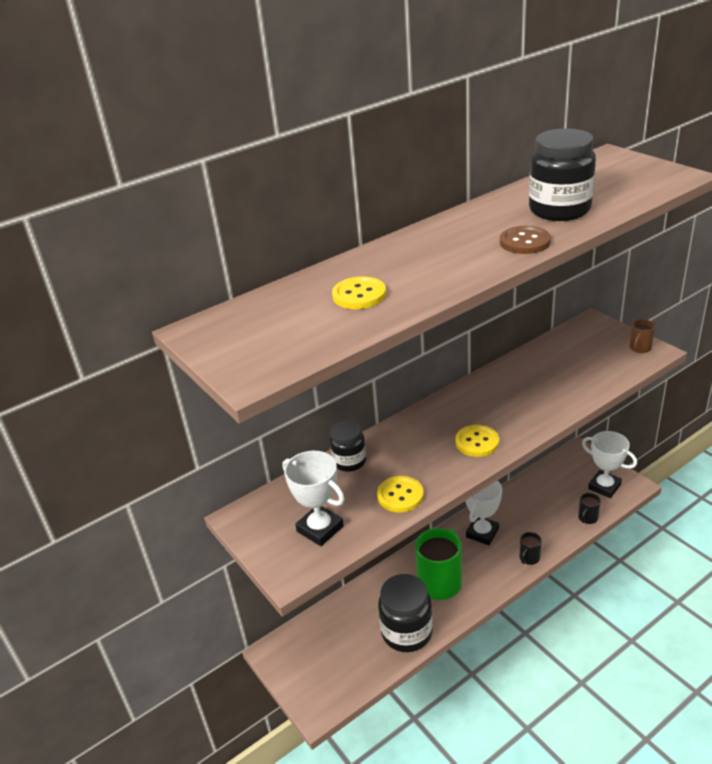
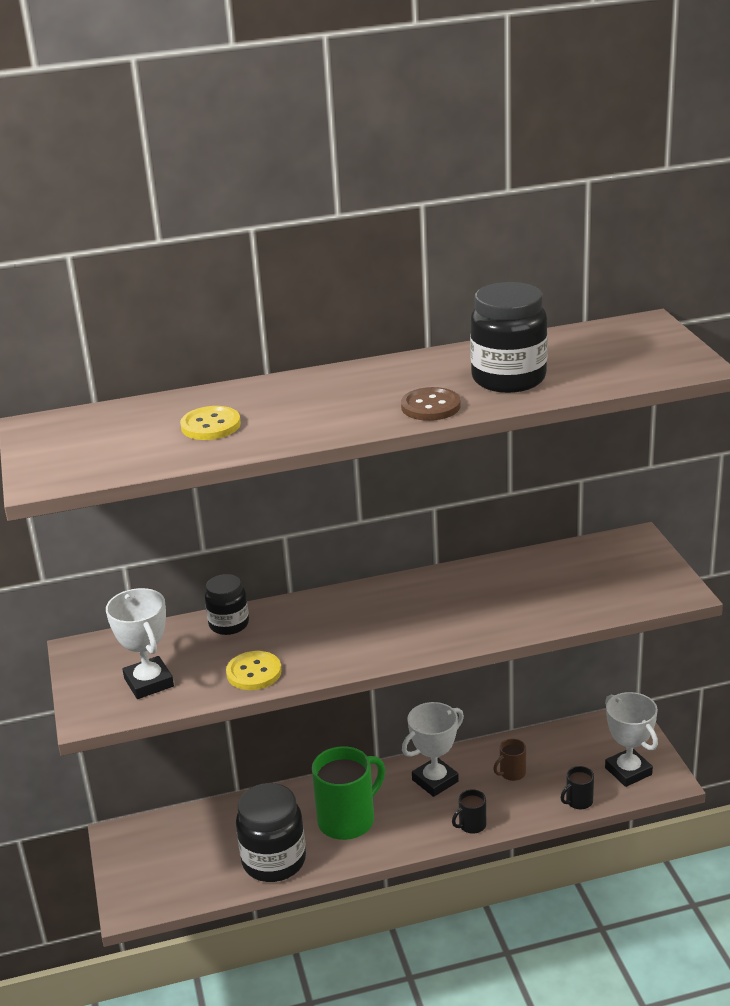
camera: 20 degrees right, 5 degrees down
yellow button [455,425,499,457] -> none
brown mug [630,319,655,353] -> brown mug moved to [493,739,526,781]

